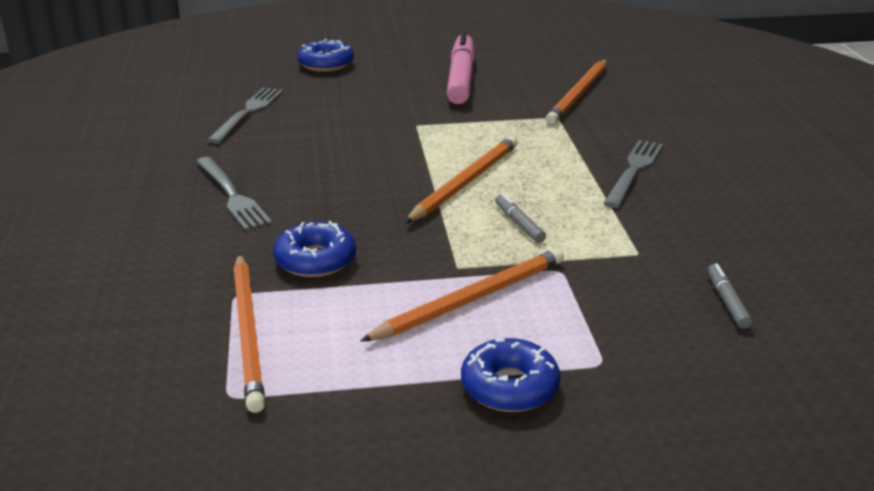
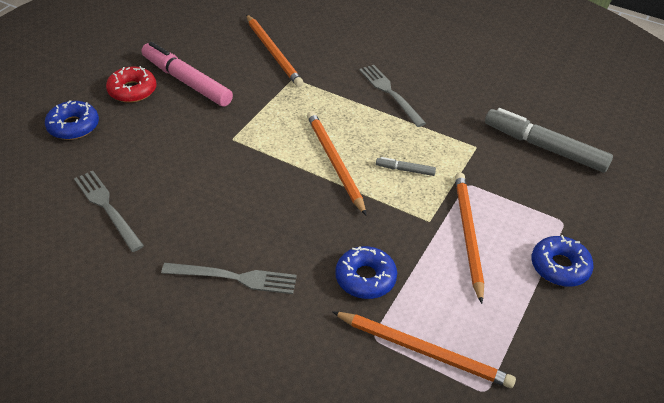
camera: 55 degrees left, 15 degrees up
grey marker [708,264,752,329] -> grey marker [485,108,613,172], size x2.23
none -> red donut [106,66,156,103]

